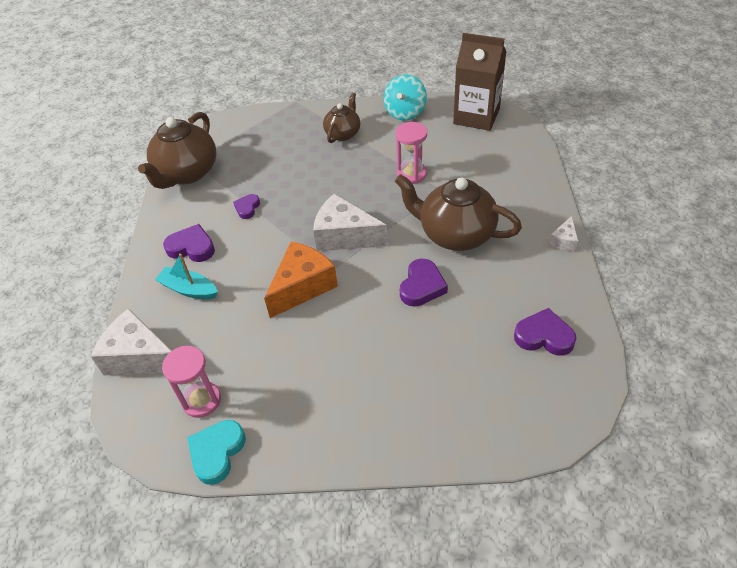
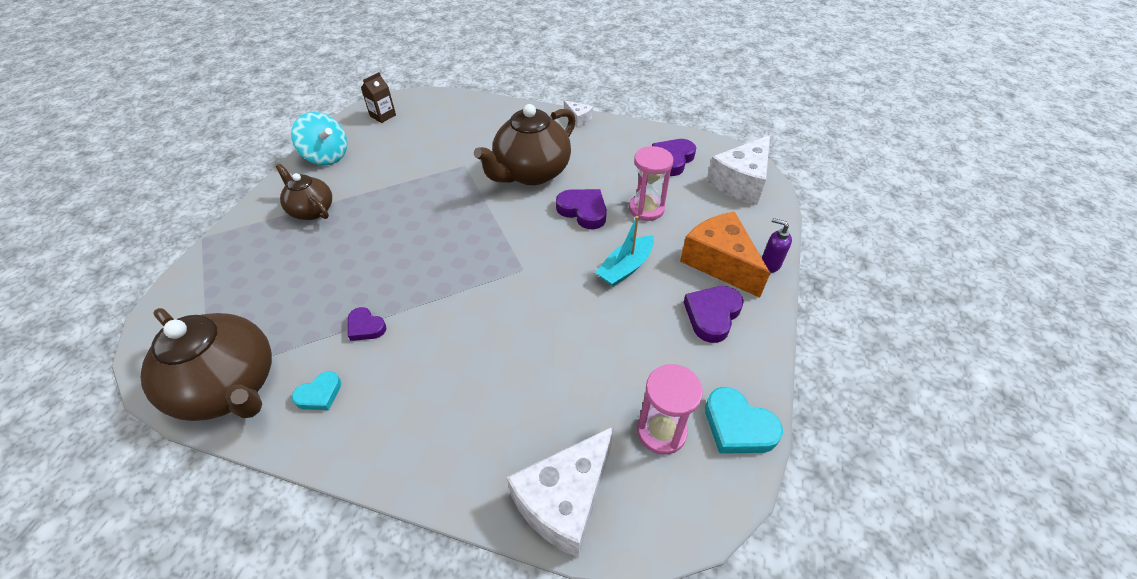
camera: 75 degrees left, 0 degrees up
turquoise boat [155,254,218,299] -> turquoise boat moved to [595,216,654,286]
purple heart [163,224,215,262] -> purple heart moved to [684,286,744,343]
orange cheese [264,242,338,318] -> orange cheese moved to [680,212,770,298]
white cheese [313,194,388,251] -> white cheese moved to [706,135,770,205]
pink hourglass [396,122,427,184] -> pink hourglass moved to [629,146,673,221]
brown carton [453,33,506,131] -> brown carton [361,72,396,123], size x0.46
none -> turquoise heart [292,371,341,410]
none -> purple soap dispenser [762,218,792,273]

